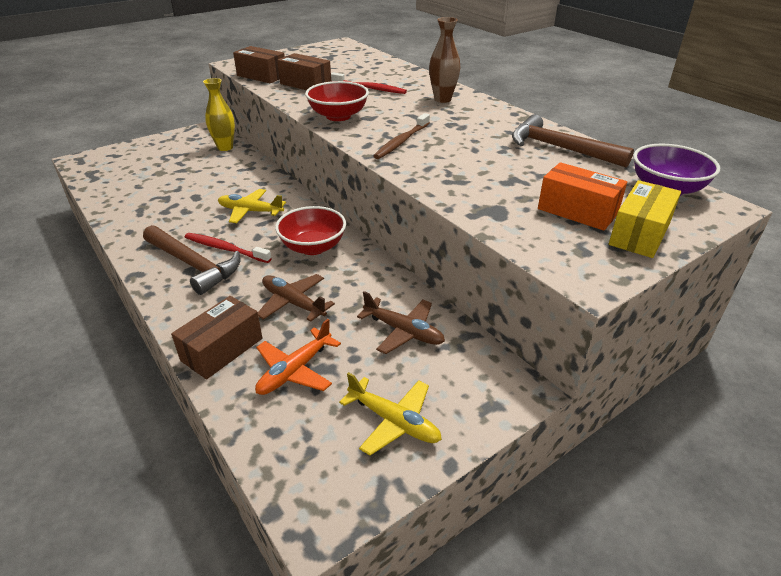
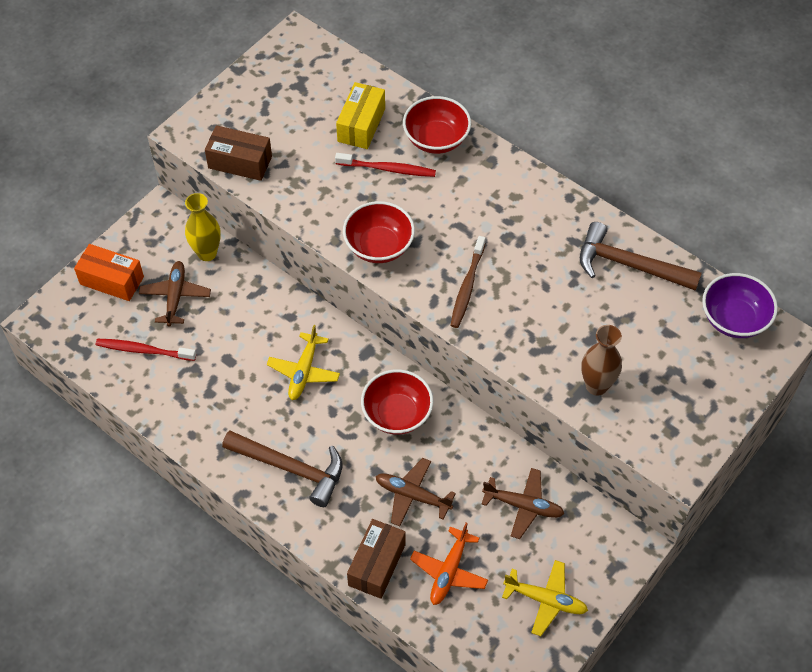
camera: 15 degrees left, 20 degrees up
red toothbrush [185,233,272,263] -> red toothbrush moved to [96,339,196,361]
yellow plane [218,189,286,223] -> yellow plane turned 75 degrees counterclockwise [267,325,340,400]
brown box [277,53,331,90] -> none
brown vase [429,17,460,103] -> brown vase moved to [581,325,622,396]
orange box [538,162,627,231] -> orange box moved to [74,244,144,301]
yellow box [609,180,681,258] -> yellow box moved to [336,82,385,149]
none -> brown plane [139,261,211,327]
none -> red bowl [403,96,471,154]

